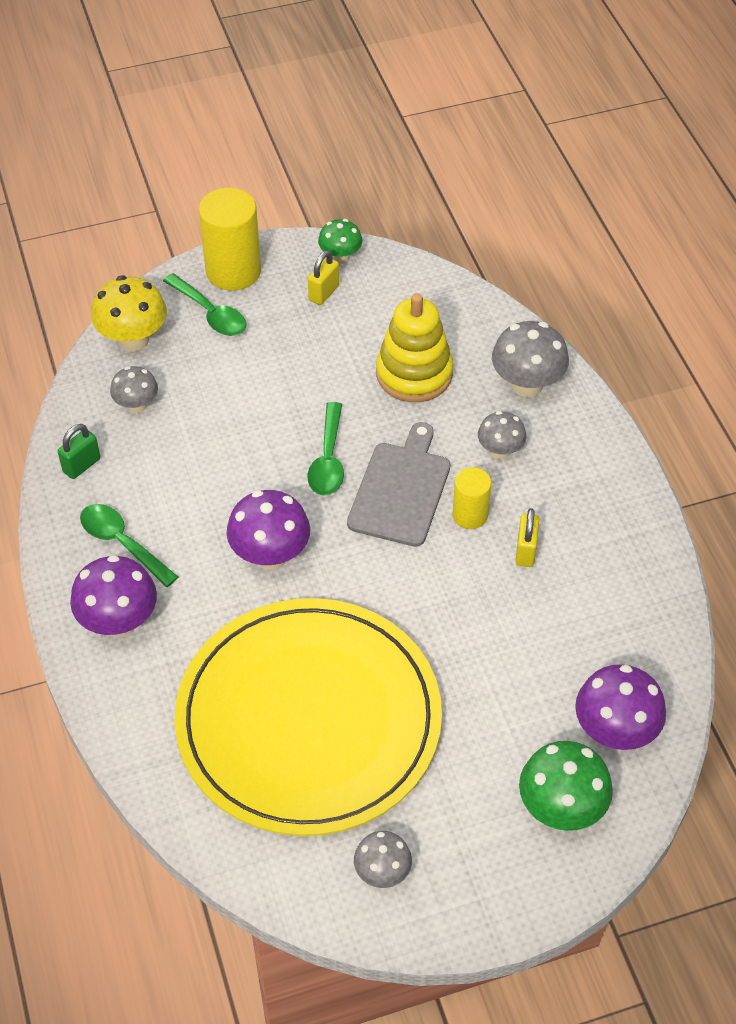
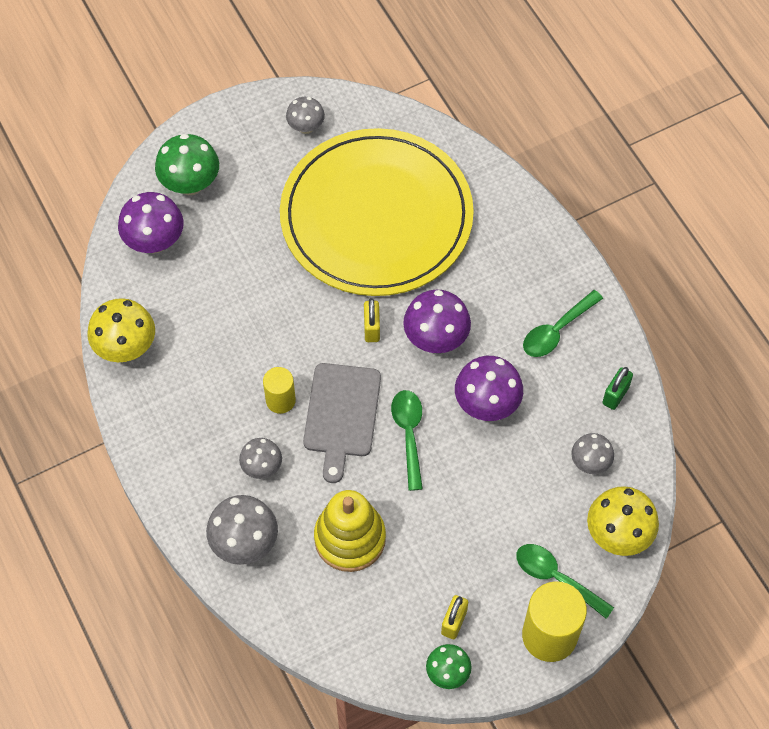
camera: 170 degrees right, 10 degrees up
purple mushroom [70,555,157,637] -> purple mushroom moved to [455,356,523,421]
green spoon [80,504,178,587] -> green spoon turned 105 degrees clockwise [523,290,603,357]
yellow padlock [515,508,539,567] -> yellow padlock moved to [364,298,380,342]
none -> yellow mushroom [88,298,155,362]

